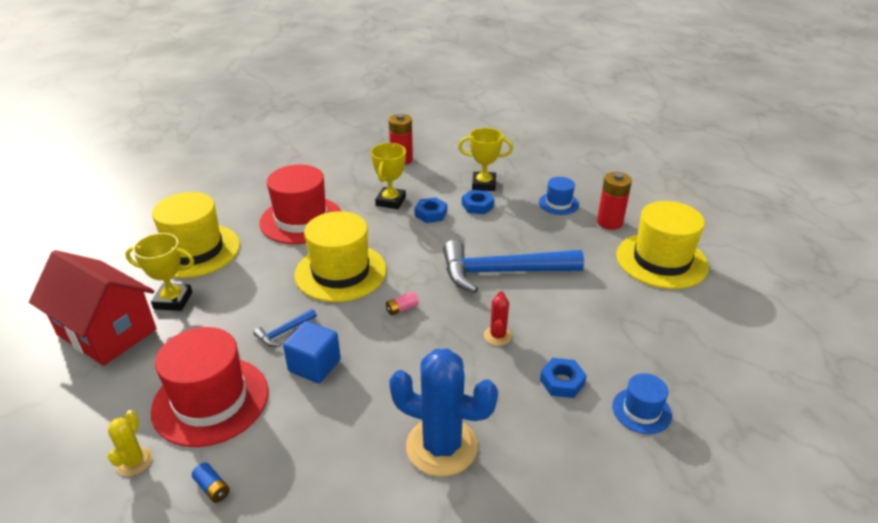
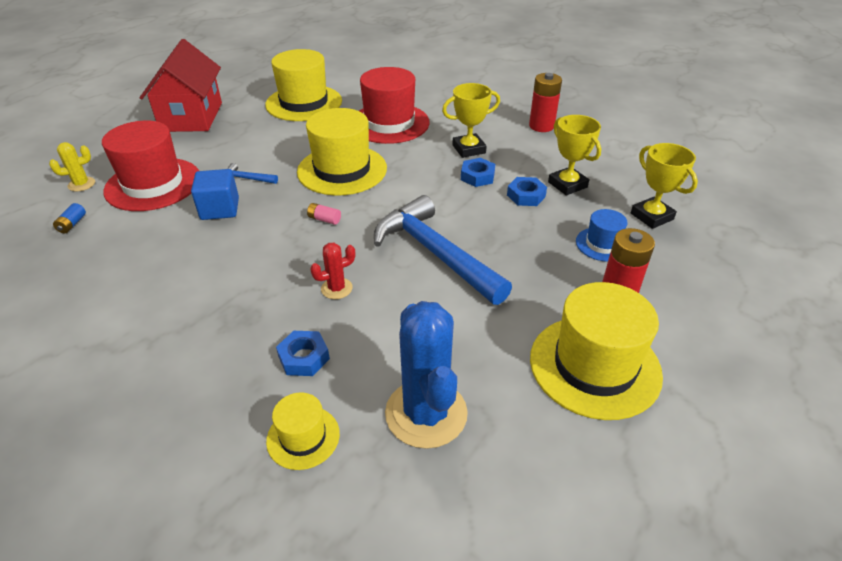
camera: 55 degrees right, 5 degrees up
yellow trophy [125,233,194,311] -> yellow trophy moved to [631,143,698,229]
blue cactus [389,348,498,476] -> blue cactus moved to [385,301,468,449]
blue hat [612,373,672,434] -> yellow hat [266,392,340,470]

